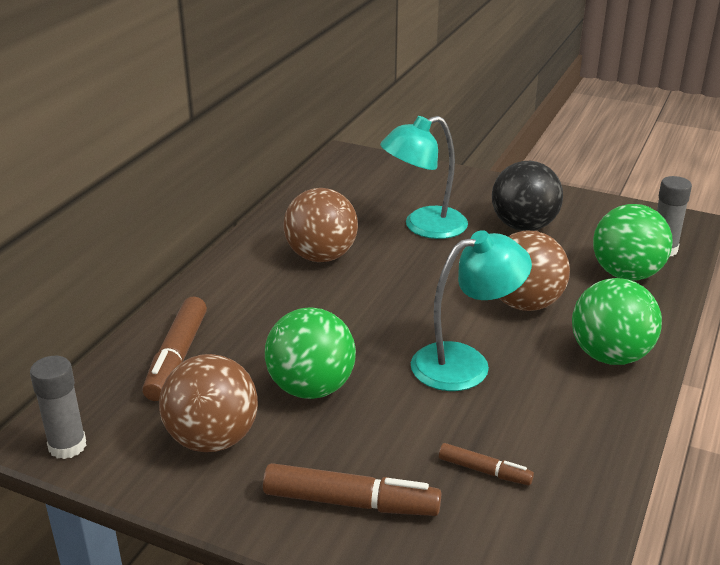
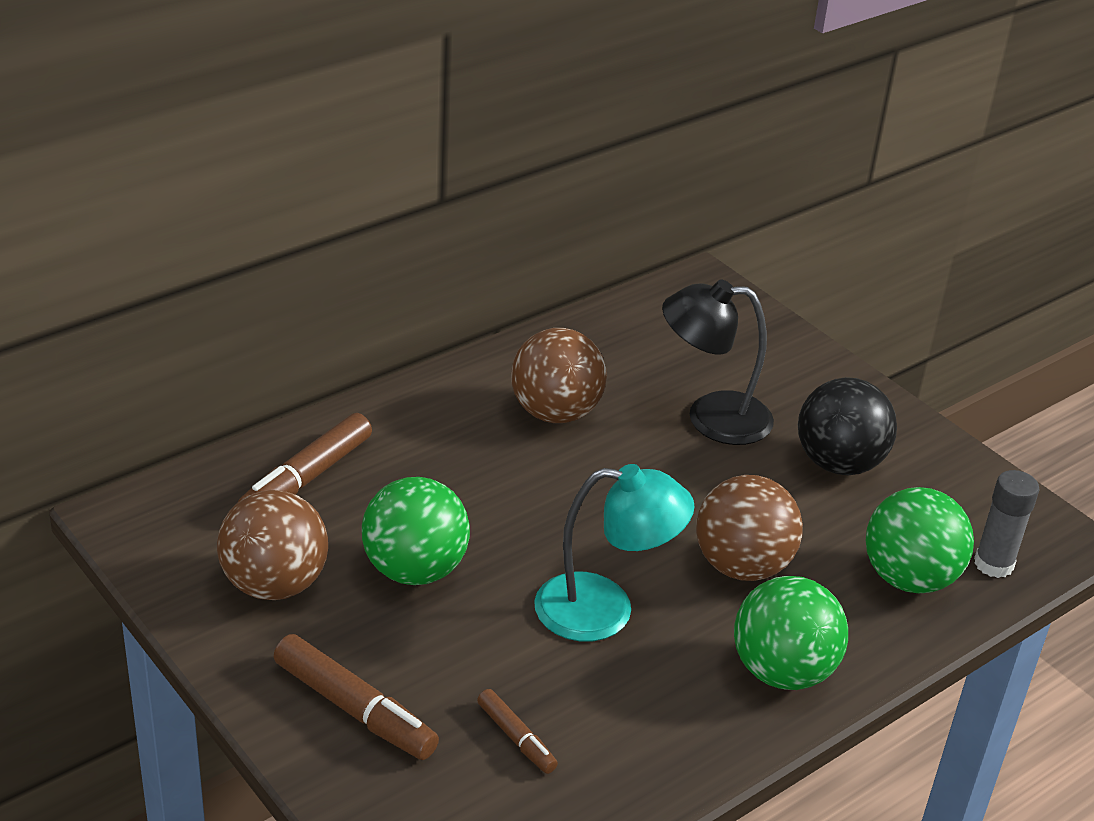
camera: 25 degrees right, 5 degrees up
grey glue stick [30,356,86,459] -> none
turquoise lamp [380,116,468,239] -> black lamp [662,280,774,445]

